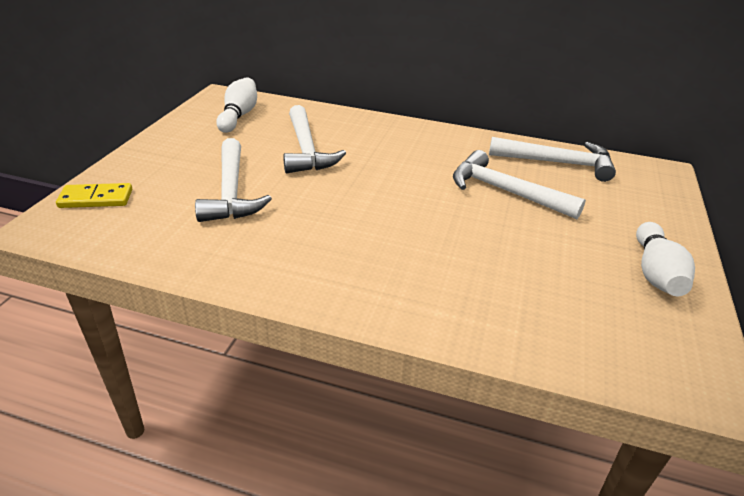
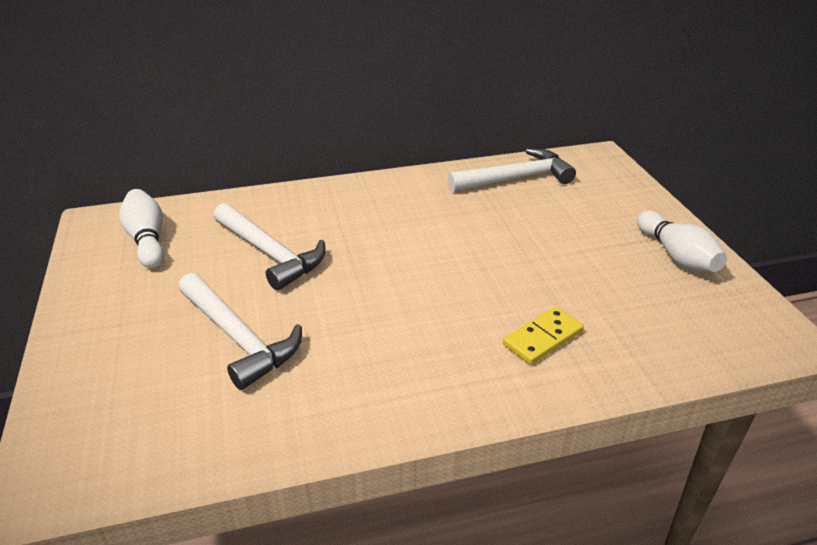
camera: 30 degrees left, 0 degrees up
yellow domino [56,183,132,208] -> yellow domino moved to [503,307,584,365]
white hammer [453,150,586,219] -> none

